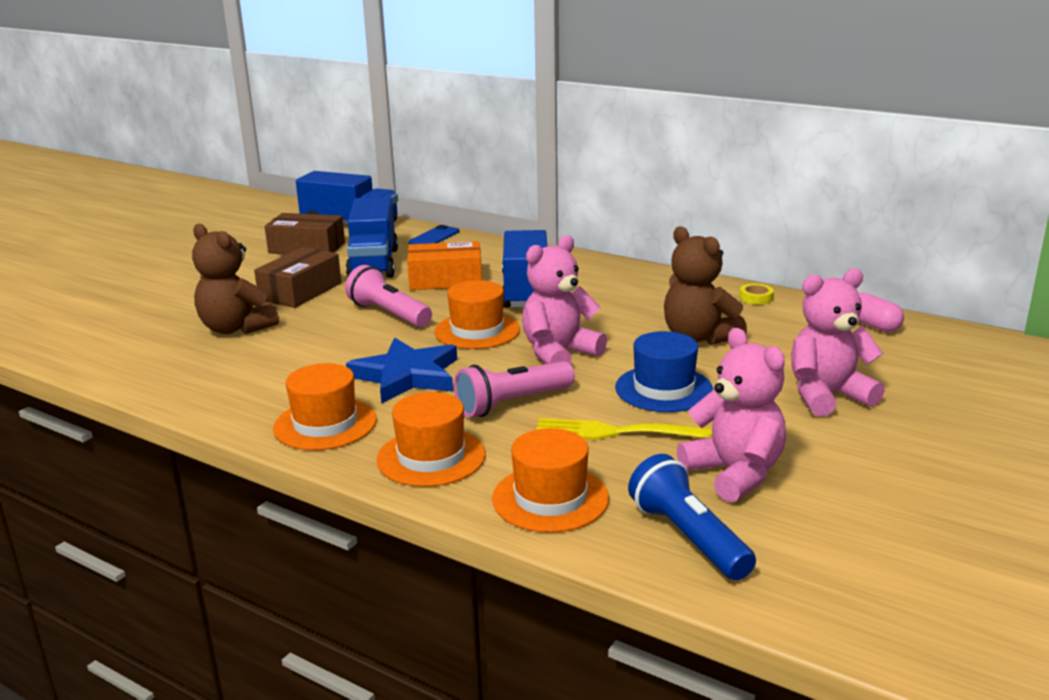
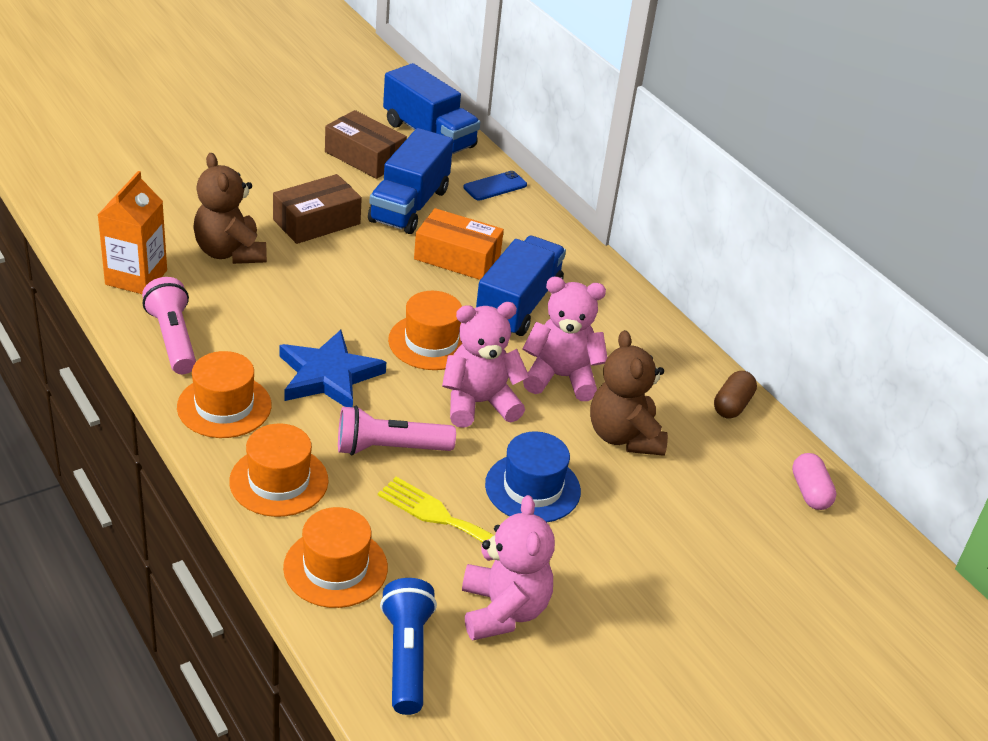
camera: 20 degrees right, 15 degrees up
pink flashlight [345,265,432,327] -> pink flashlight moved to [142,277,196,374]
yellow tape [739,284,774,304] -> brown capsule [714,371,757,419]
pink teddy bear [791,268,885,416] -> pink teddy bear moved to [522,277,607,401]
none -> orange carton [98,171,167,294]

